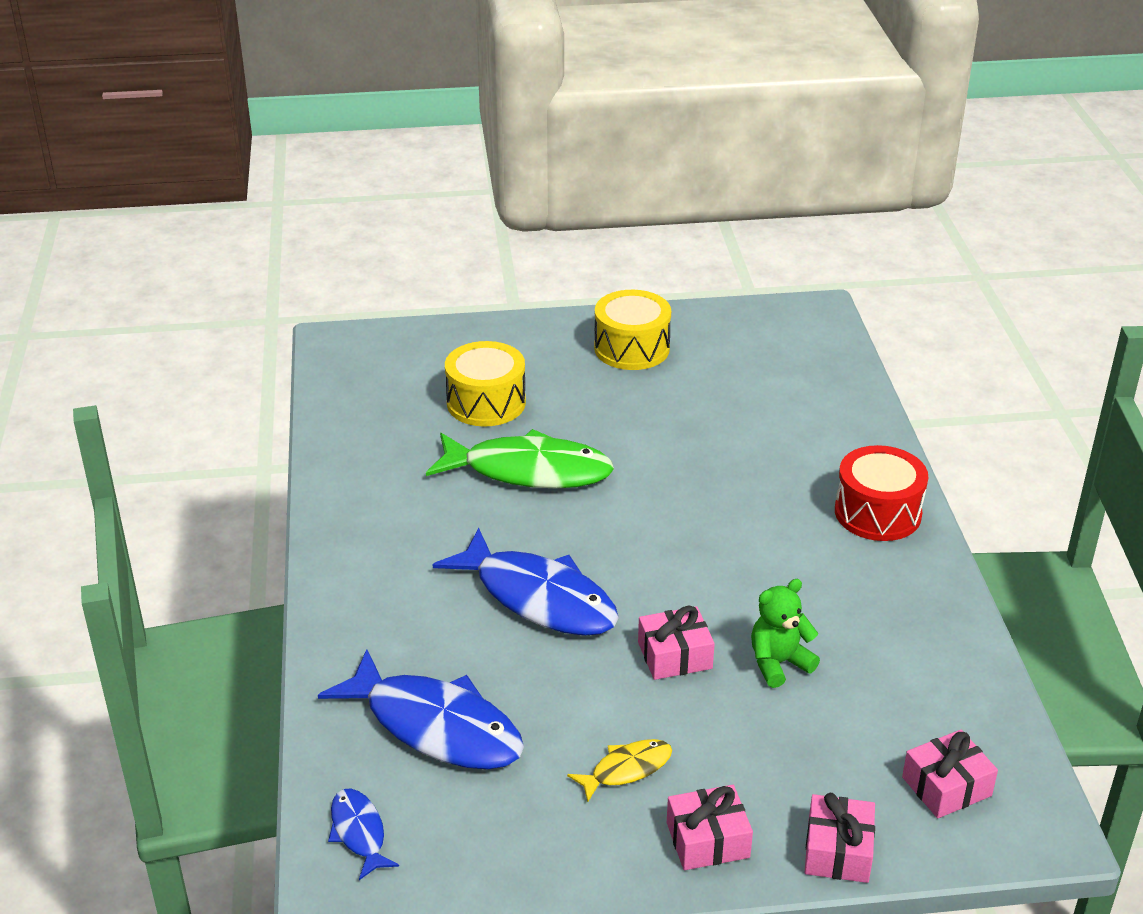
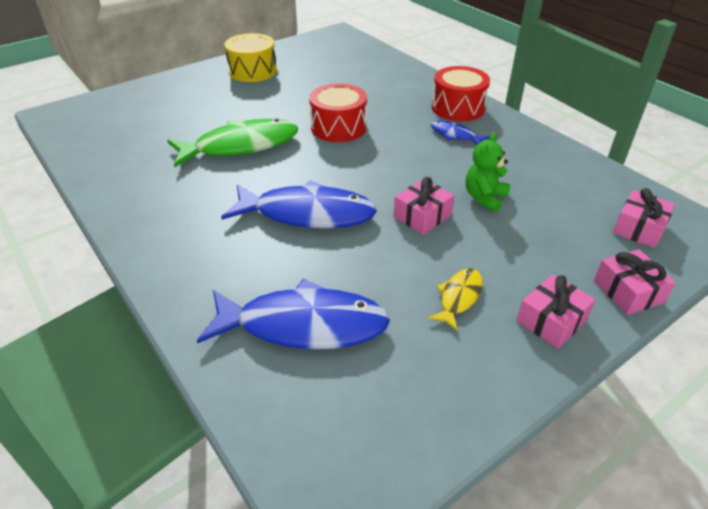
camera: 30 degrees left, 5 degrees up
blue fish [328,788,399,880] -> blue fish moved to [430,120,490,145]
yellow drum [445,341,526,427] -> none
none -> red drum [309,83,367,142]

